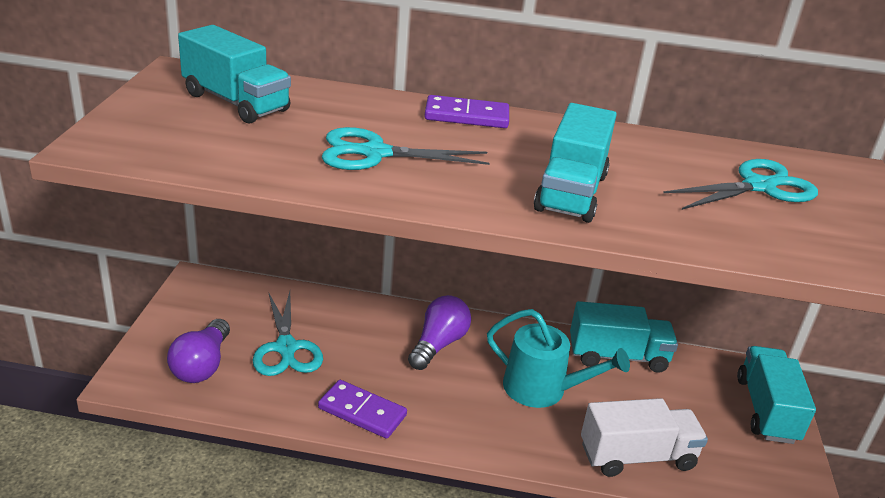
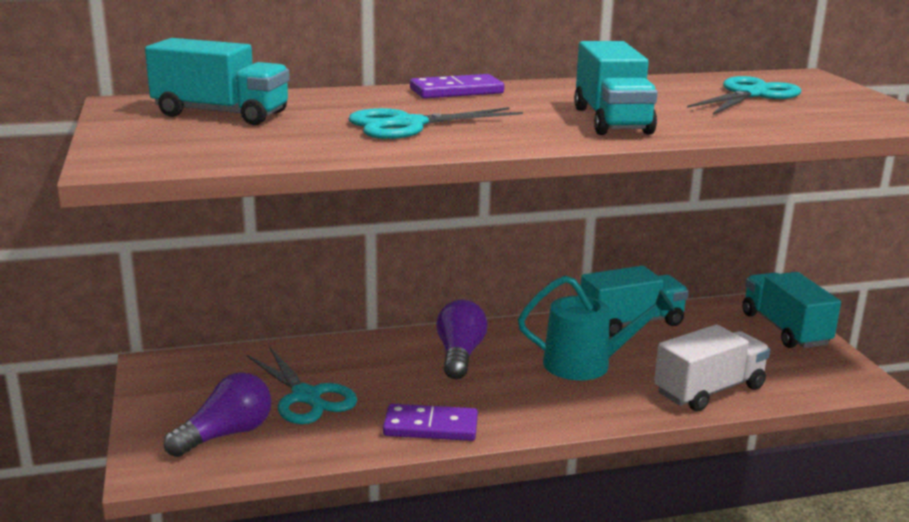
camera: 20 degrees left, 10 degrees down
purple light bulb [167,319,230,383] -> purple light bulb turned 120 degrees counterclockwise [164,372,271,457]

